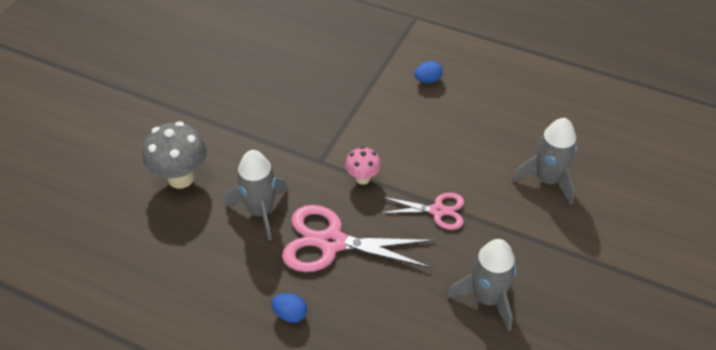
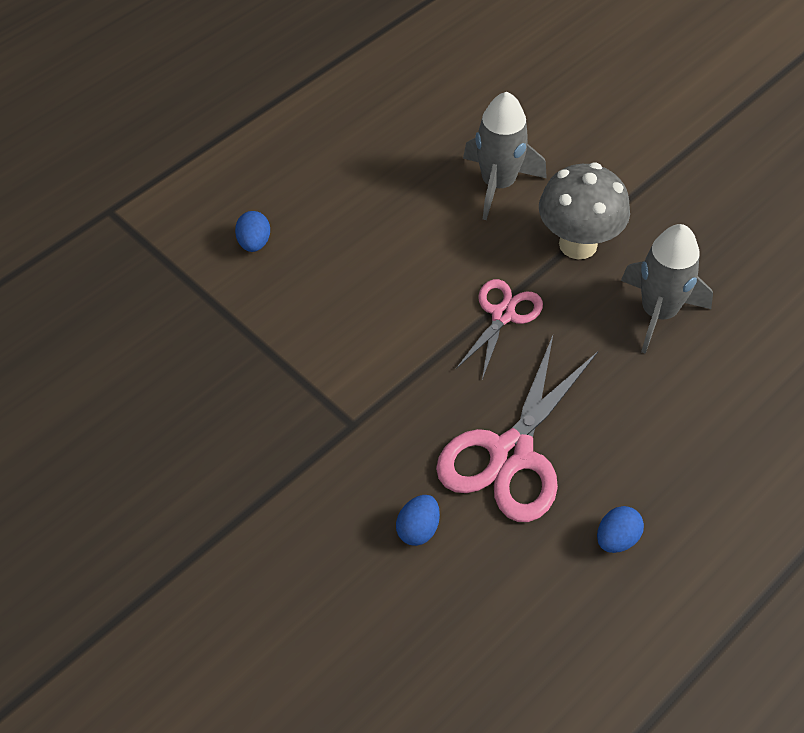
camera: 70 degrees left, 5 degrees up
grey mushroom [142,121,207,189] -> grey mushroom moved to [539,162,630,259]
grey rocket [225,150,288,241] -> blue egg [396,495,440,546]
pink mushroom [345,146,381,185] -> none

